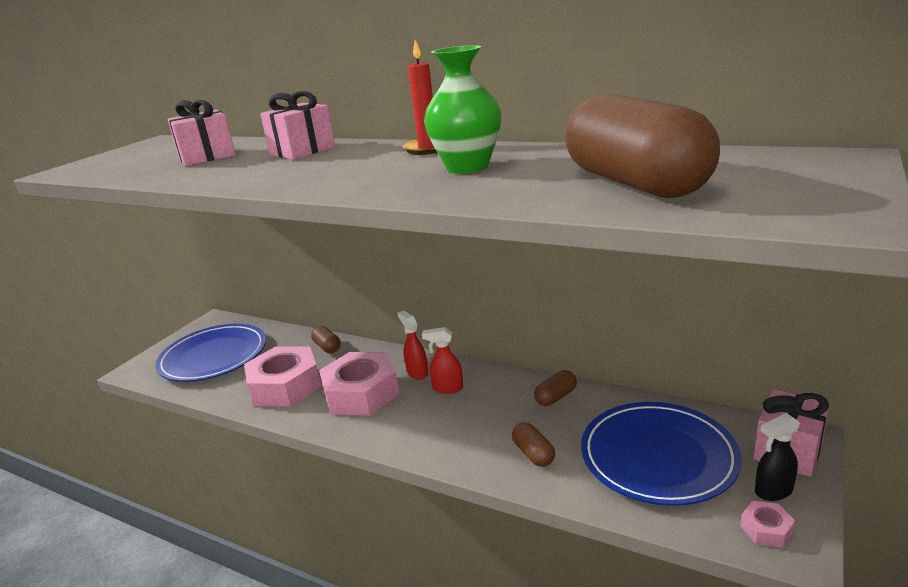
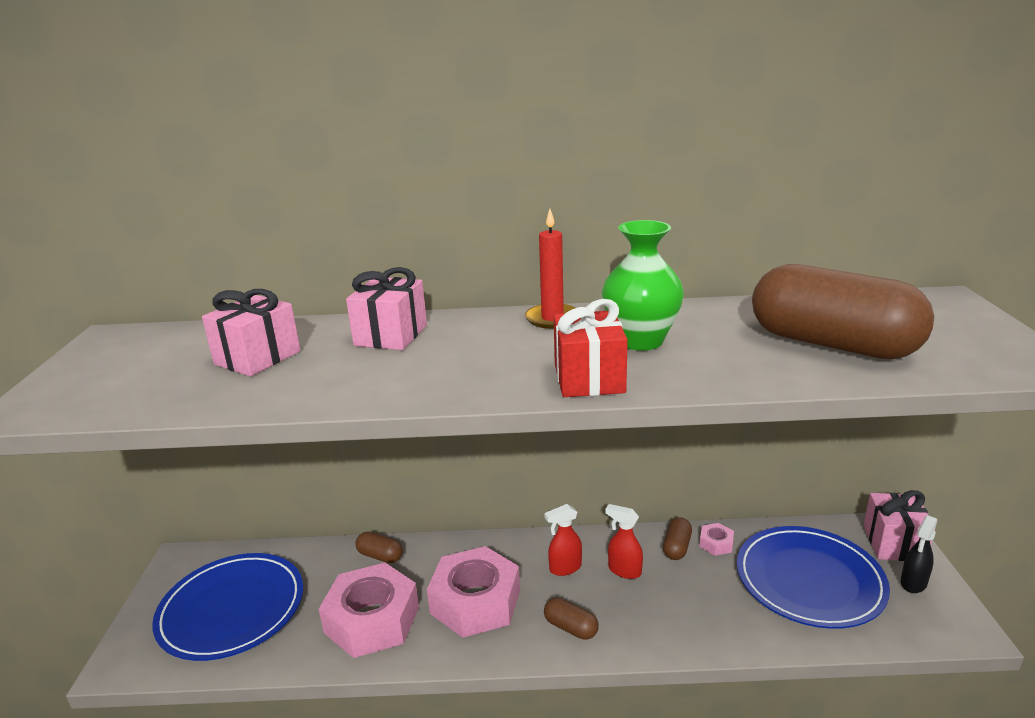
camera: 30 degrees left, 0 degrees up
red spray bottle [398,311,428,380] -> red spray bottle moved to [605,504,643,579]
brown capsule [512,422,555,467] -> brown capsule moved to [544,597,599,640]
pink nut [740,501,795,548] -> pink nut moved to [699,523,734,556]
none -> red gift [554,299,628,397]

